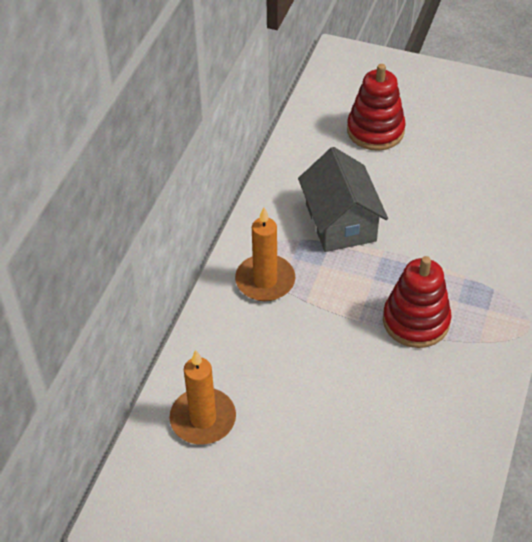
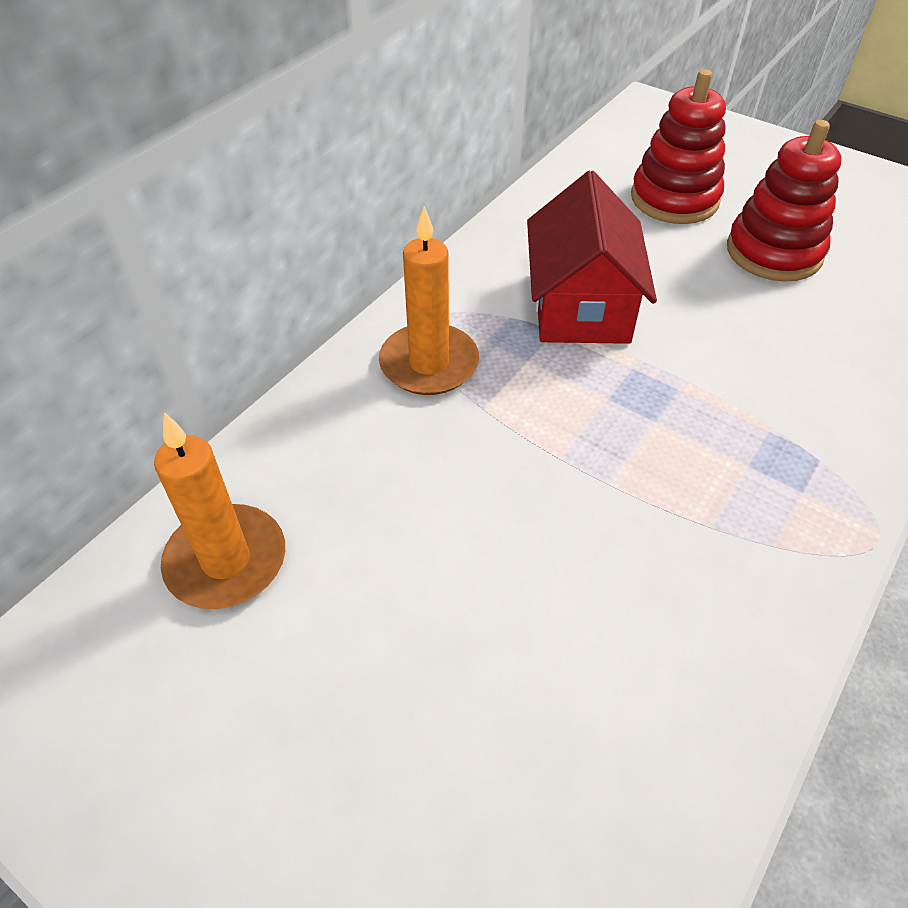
camera: 15 degrees right, 0 degrees up
grey house [298,147,388,252] -> red house [527,171,657,344]
red stacking toy [383,256,452,348] -> red stacking toy moved to [727,120,841,282]

